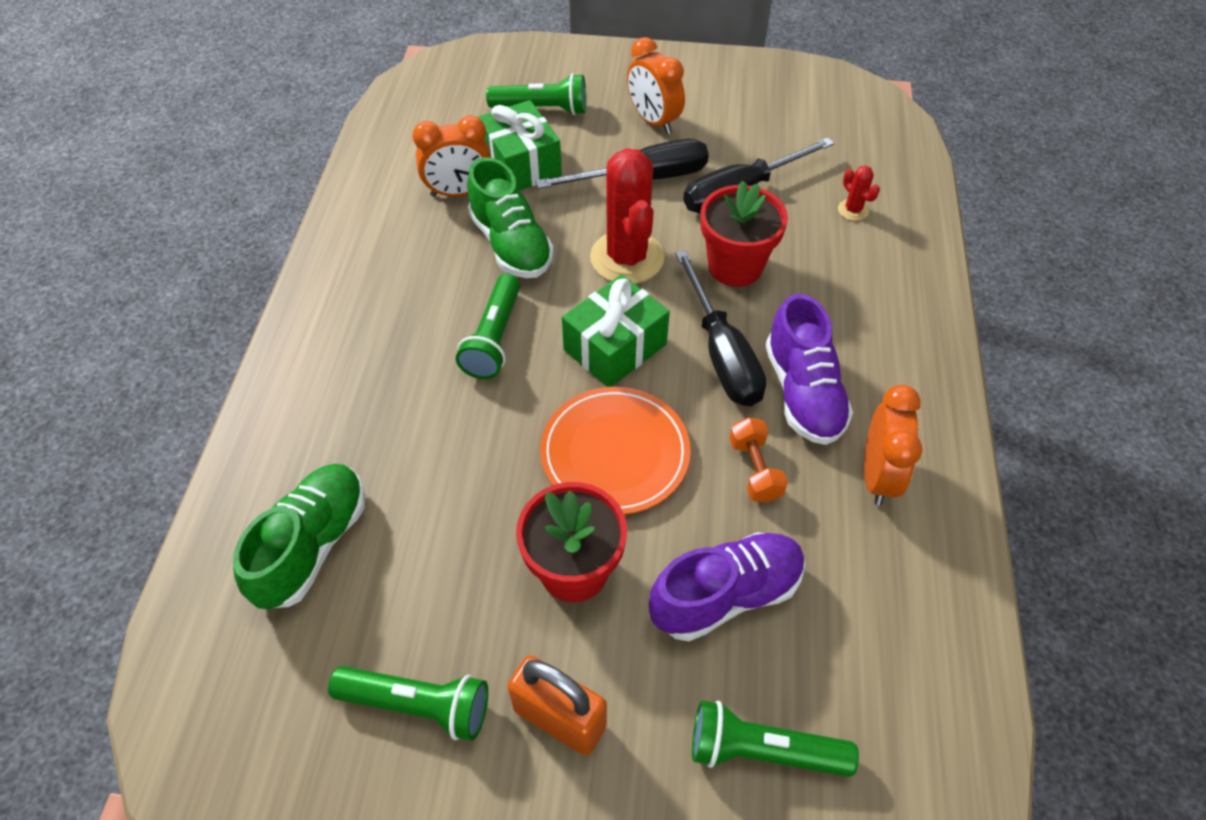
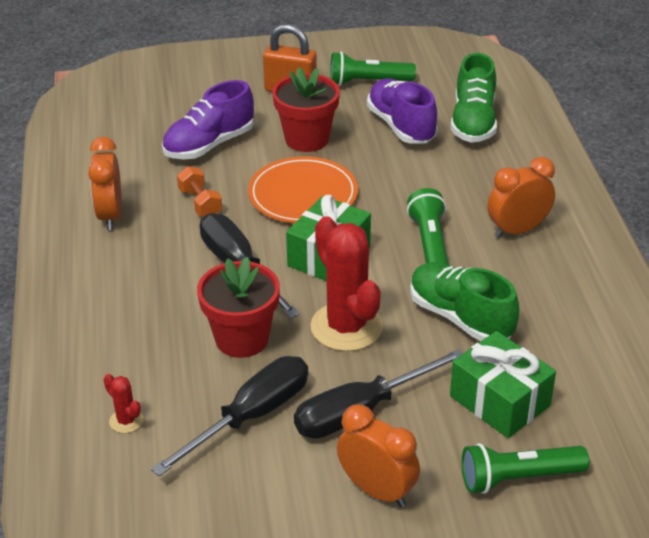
camera: 165 degrees right, 15 degrees down
orange clock [412,115,491,197] -> orange clock moved to [488,157,555,238]
green flashlight [692,700,859,777] -> none
purple shoe [765,294,853,445] -> purple shoe moved to [367,78,438,144]

